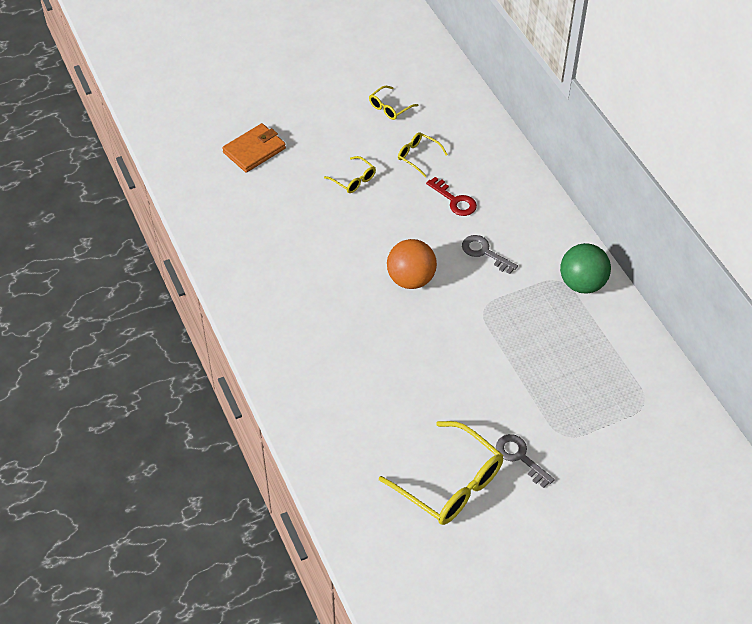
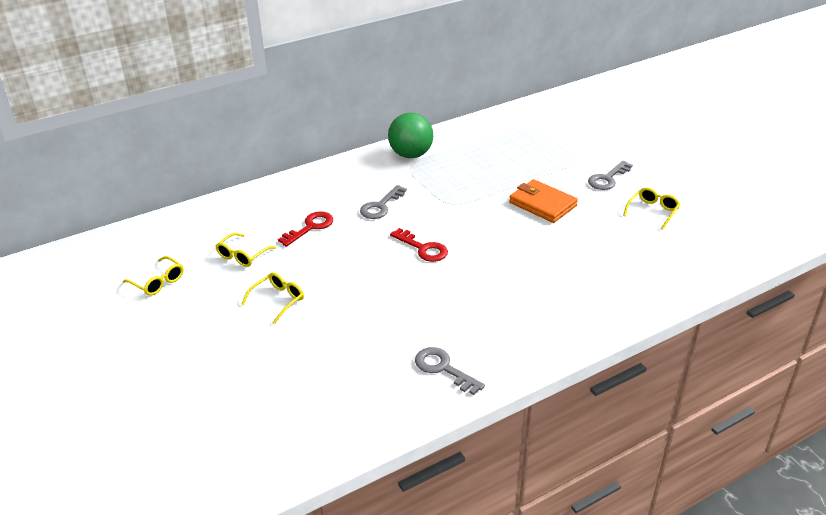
camera: 95 degrees left, 15 degrees down
orange wallet [222,123,286,173] -> orange wallet moved to [509,179,578,223]
yellow glasses [379,421,503,525] -> yellow glasses [623,187,680,230], size x0.50
orange ball [387,239,437,289] -> red key [390,228,448,262]
none -> grey key [415,347,485,395]

